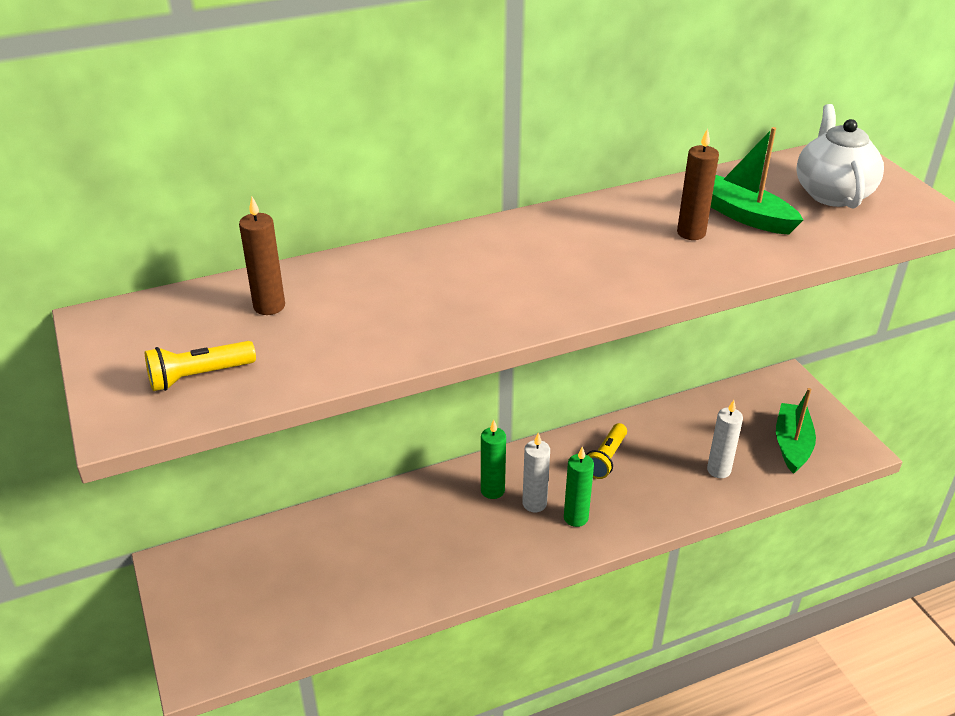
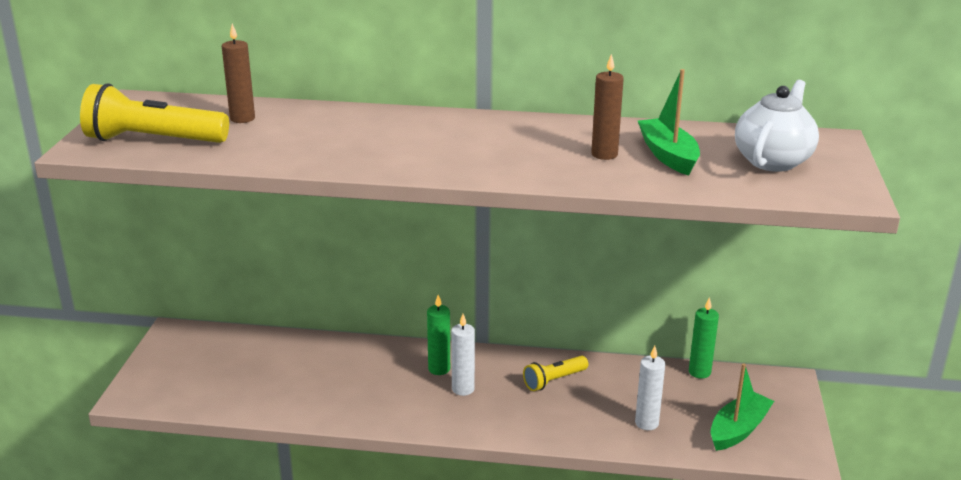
camera: 30 degrees right, 10 degrees down
yellow flashlight [145,341,256,391] -> yellow flashlight [80,83,229,143], size x1.75
green candle [564,446,594,527] -> green candle moved to [689,297,719,378]

